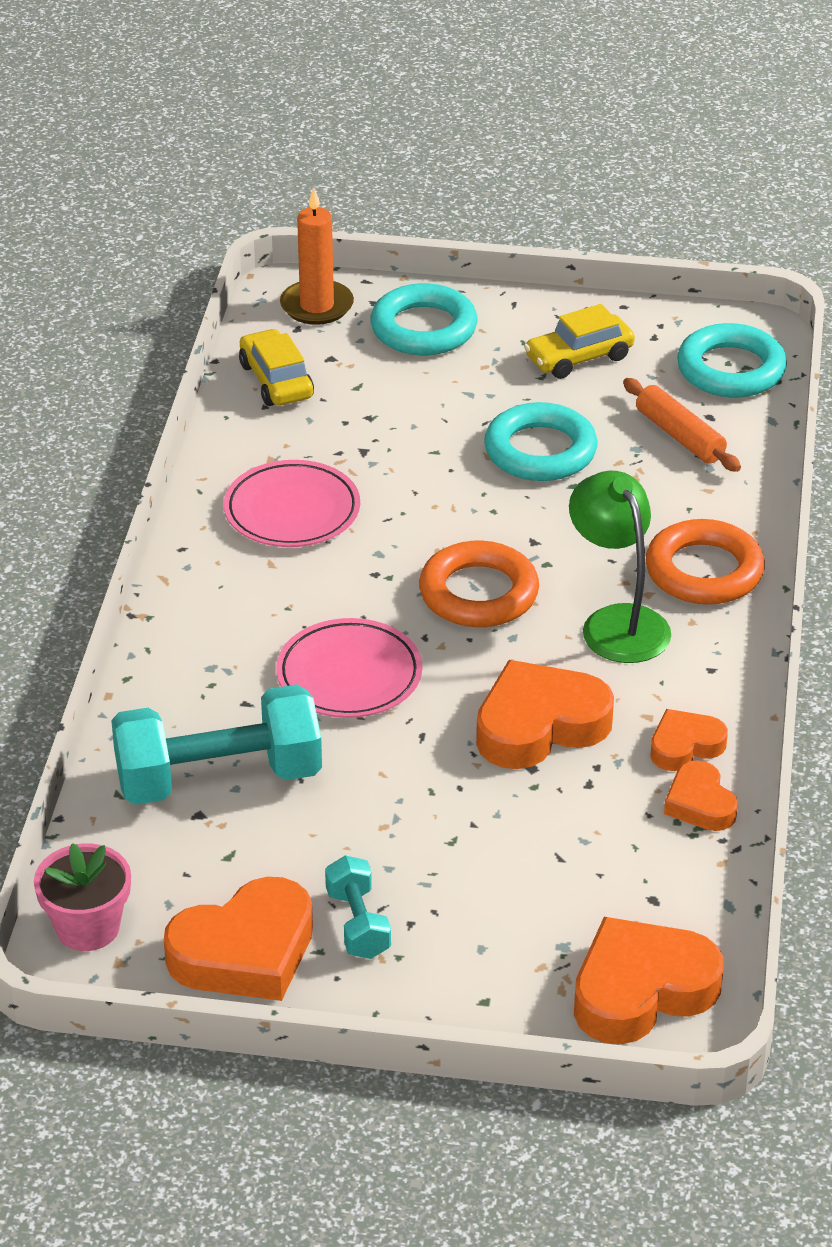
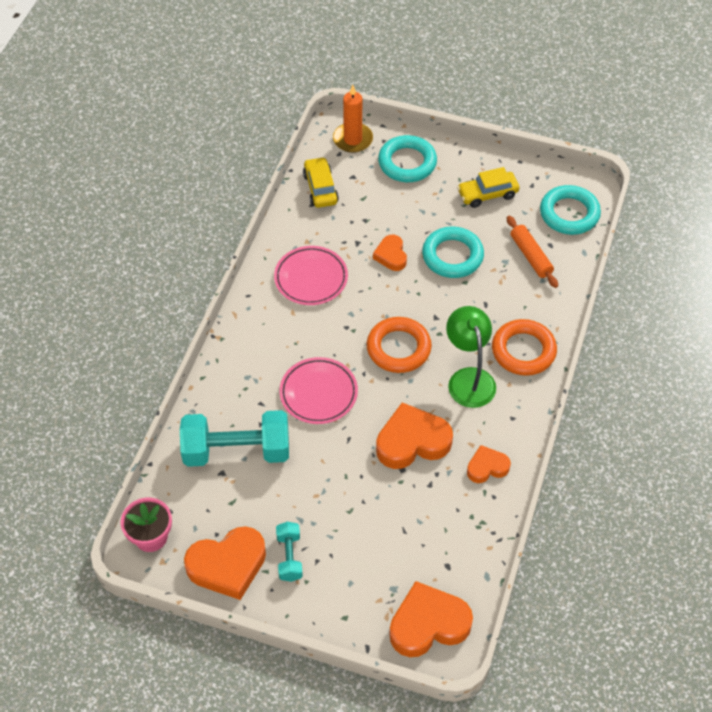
camera: 10 degrees right, 15 degrees up
orange heart [664,760,738,831] -> orange heart moved to [373,235,407,271]

